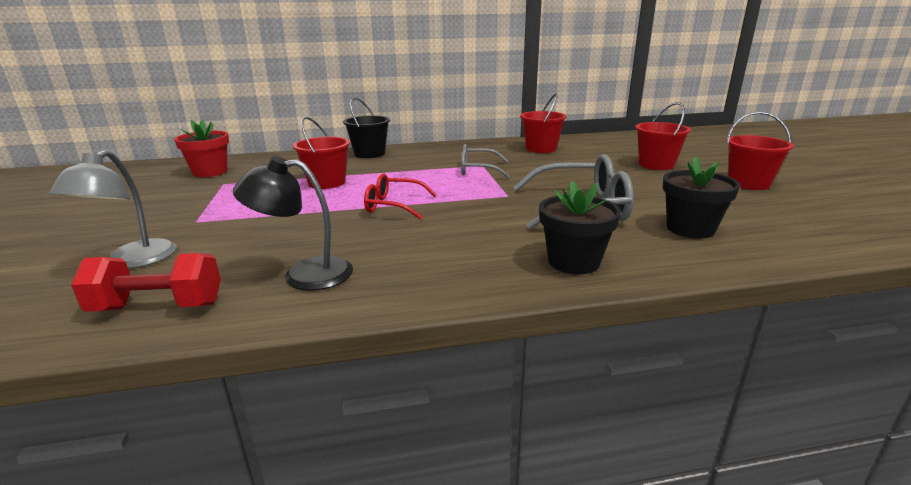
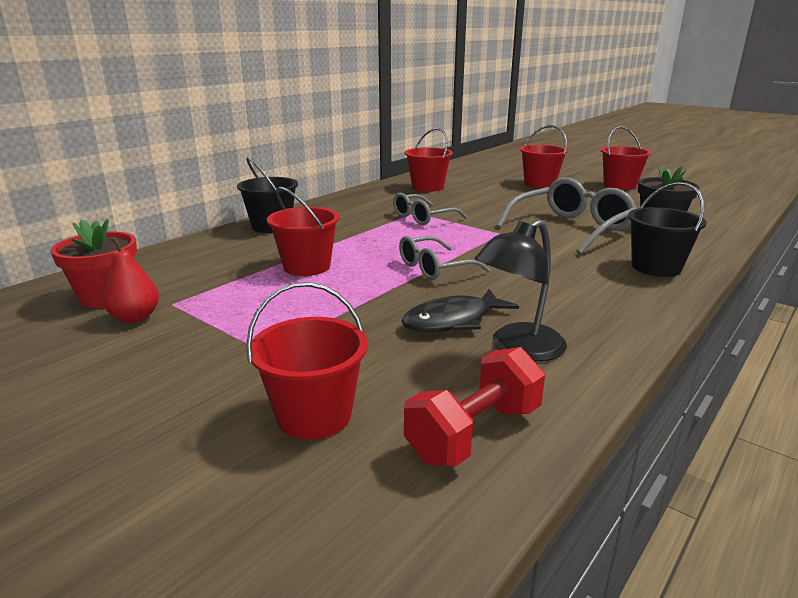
camera: 40 degrees left, 0 degrees up
grey lamp [49,150,177,269] -> red bucket [246,282,368,440]
red glasses [364,173,437,220] -> grey glasses [399,236,490,280]
black flower pot [539,181,621,274] -> black bucket [628,182,707,277]
none -> red pear [102,237,159,323]
none -> black fish [402,289,519,332]

